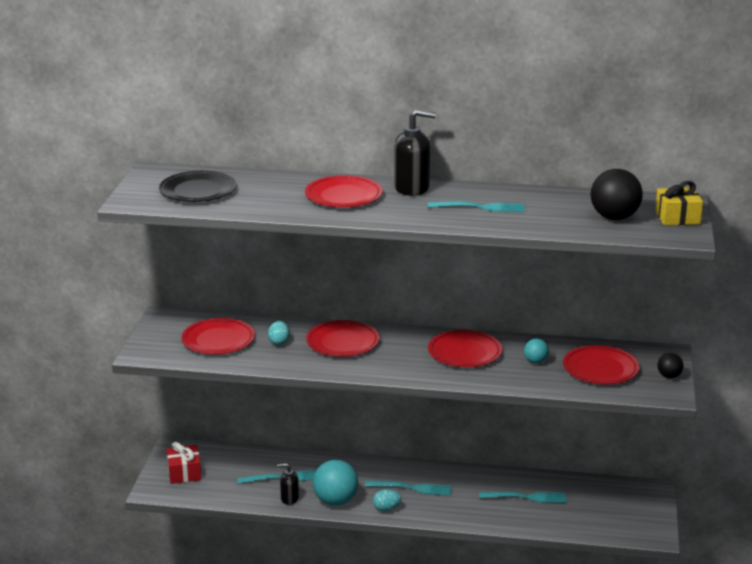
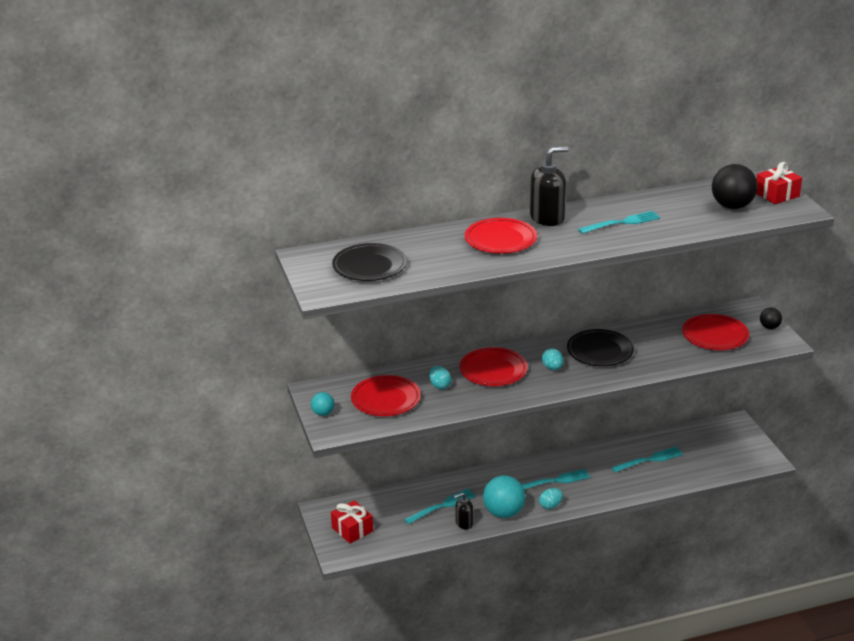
camera: 25 degrees left, 5 degrees up
red plate [428,330,502,367] -> black plate [567,329,634,366]
turquoise ball [524,338,549,363] -> turquoise ball moved to [311,392,334,416]
yellow gift [655,181,703,225] -> red gift [756,162,802,204]
none -> turquoise egg [542,348,564,370]

